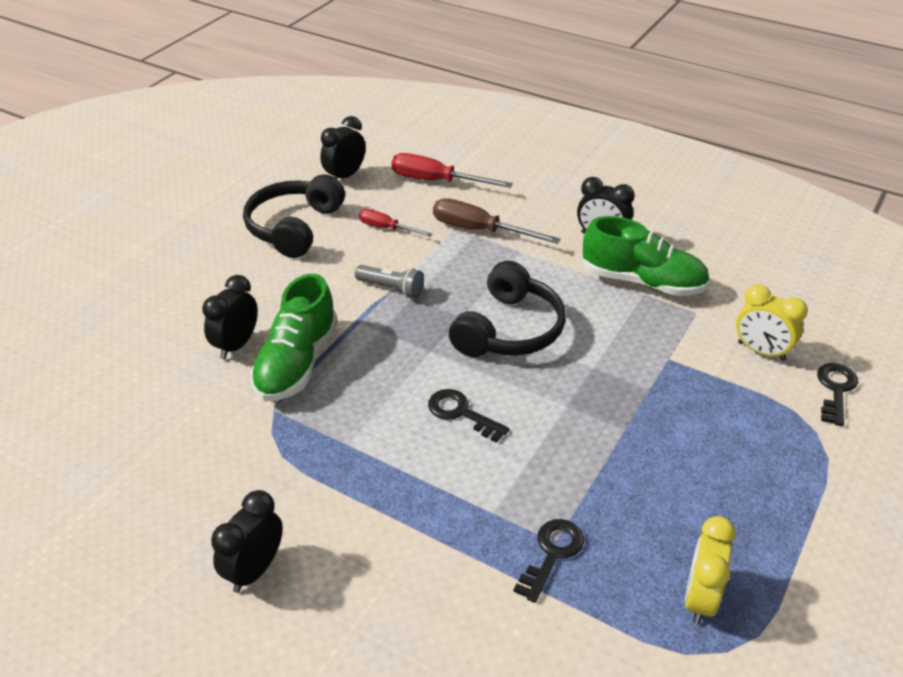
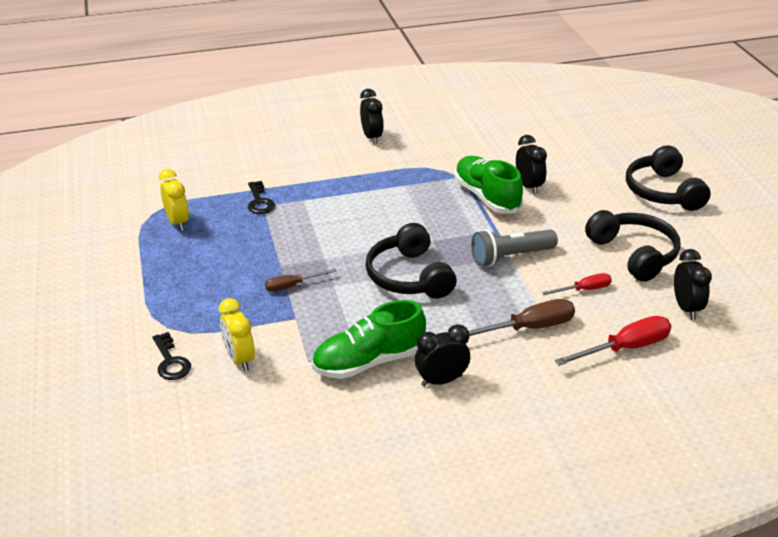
camera: 135 degrees right, 5 degrees down
grey flashlight [355,265,424,298] -> grey flashlight [471,229,558,267], size x1.51
black key [428,389,510,443] -> none
yellow clock [736,284,808,361] -> yellow clock turned 105 degrees counterclockwise [219,298,255,371]
none -> brown screwdriver [265,269,337,292]
none -> black headphones [626,145,711,211]

